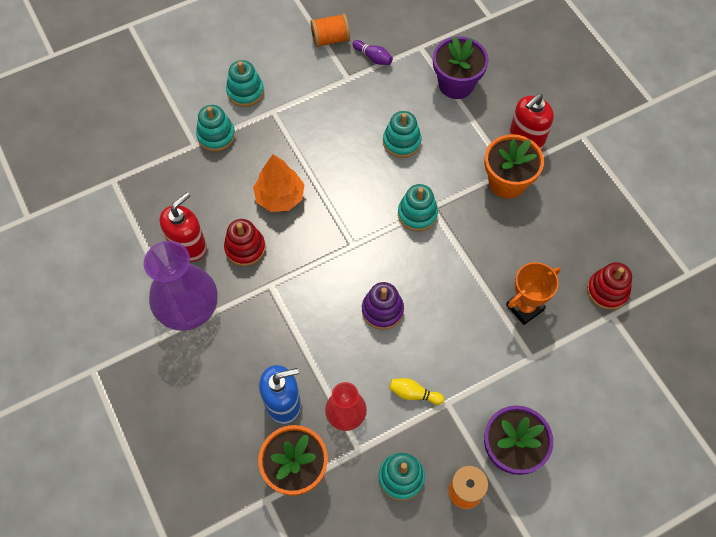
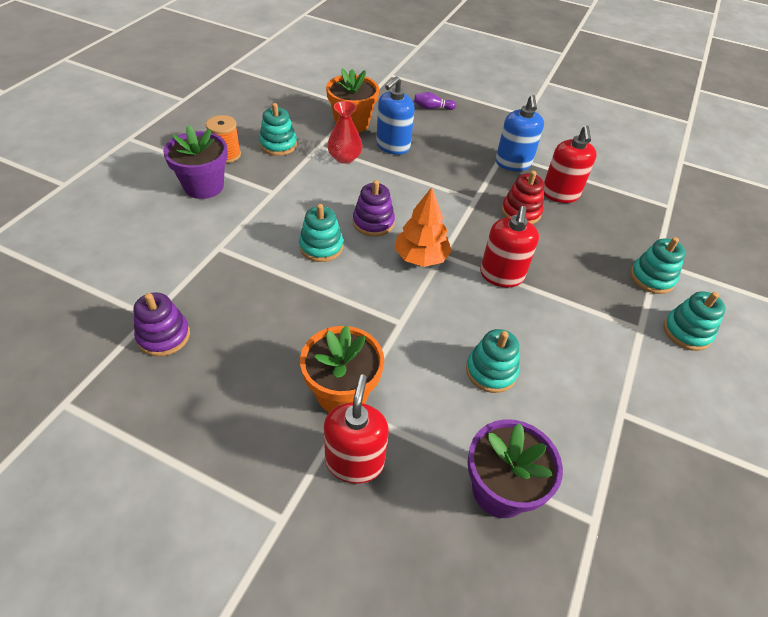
camera: 140 degrees right, 15 degrees down
purple vase [144,241,217,331] -> blue soap dispenser [496,95,544,171]
orange tree [253,154,305,212] -> orange tree moved to [394,187,452,267]
orange spool [310,13,350,47] -> none
purple bowling pin [353,40,393,65] -> purple bowling pin moved to [414,92,456,110]
yellow bowling pin [389,378,444,405] -> none
turquoise stacking toy [398,184,438,231] -> turquoise stacking toy moved to [299,204,343,262]
orange trophy [506,262,560,325] -> none
red stacking toy [587,262,632,310] -> purple stacking toy [133,293,190,356]
none -> red soap dispenser [480,206,539,287]

